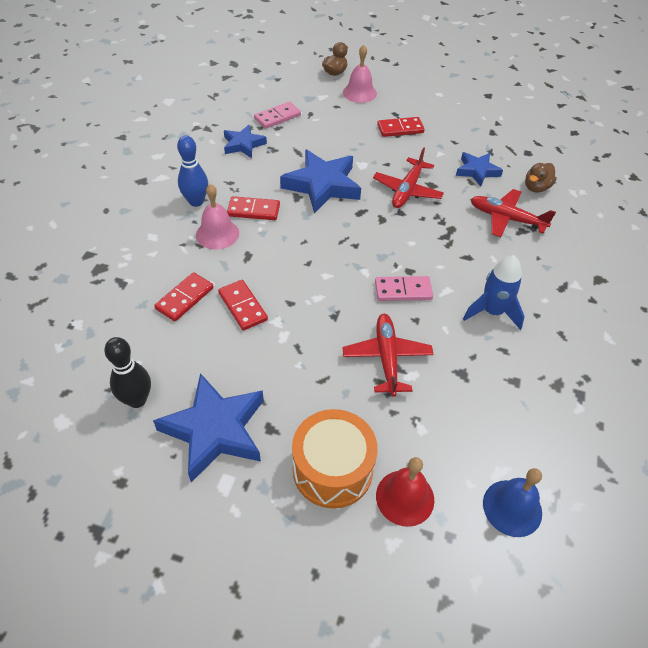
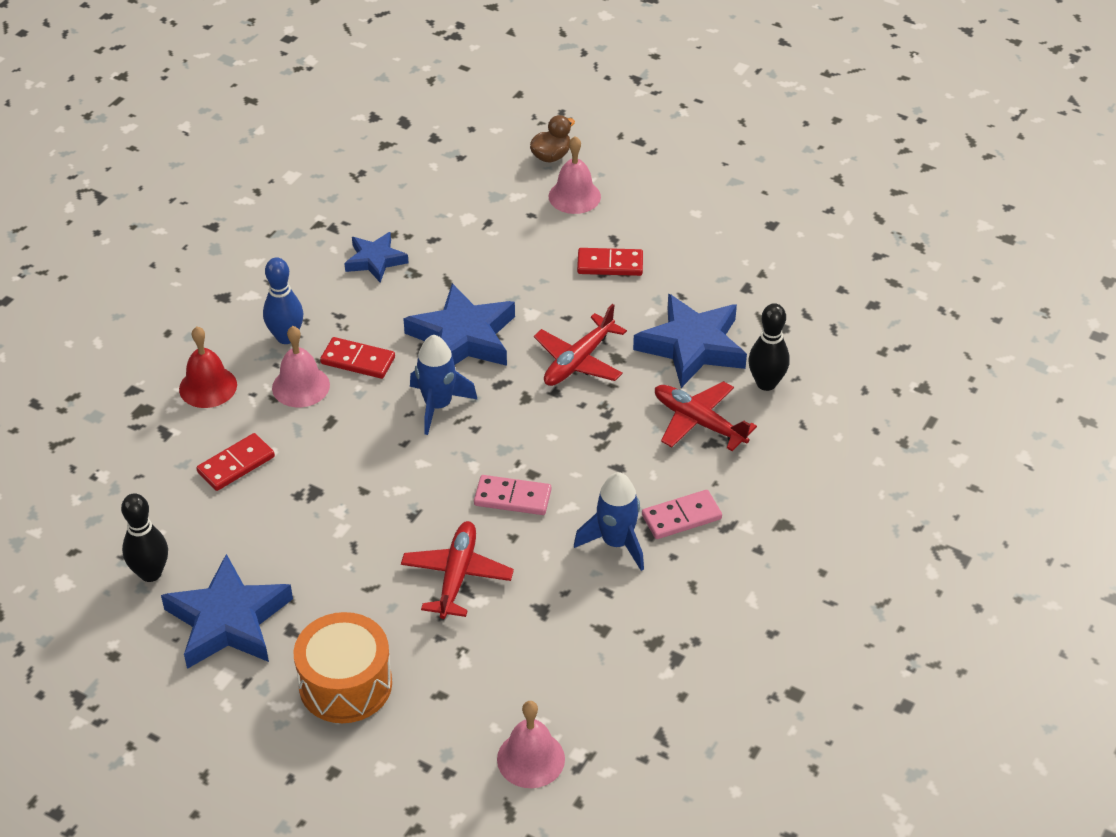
camera: 15 degrees right, 5 degrees down
red domino [218,280,268,331] -> none
pink domino [254,102,301,129] -> pink domino moved to [642,490,722,539]
red bell [376,457,434,527] -> red bell moved to [179,327,237,408]
blue star [456,152,503,187] -> blue star [633,294,747,388], size x1.71
blue bell [483,468,542,537] -> pink bell [497,701,565,788]
brown duck [525,163,557,193] -> black bowling pin [748,303,790,391]
none -> blue rocket [410,335,477,435]

